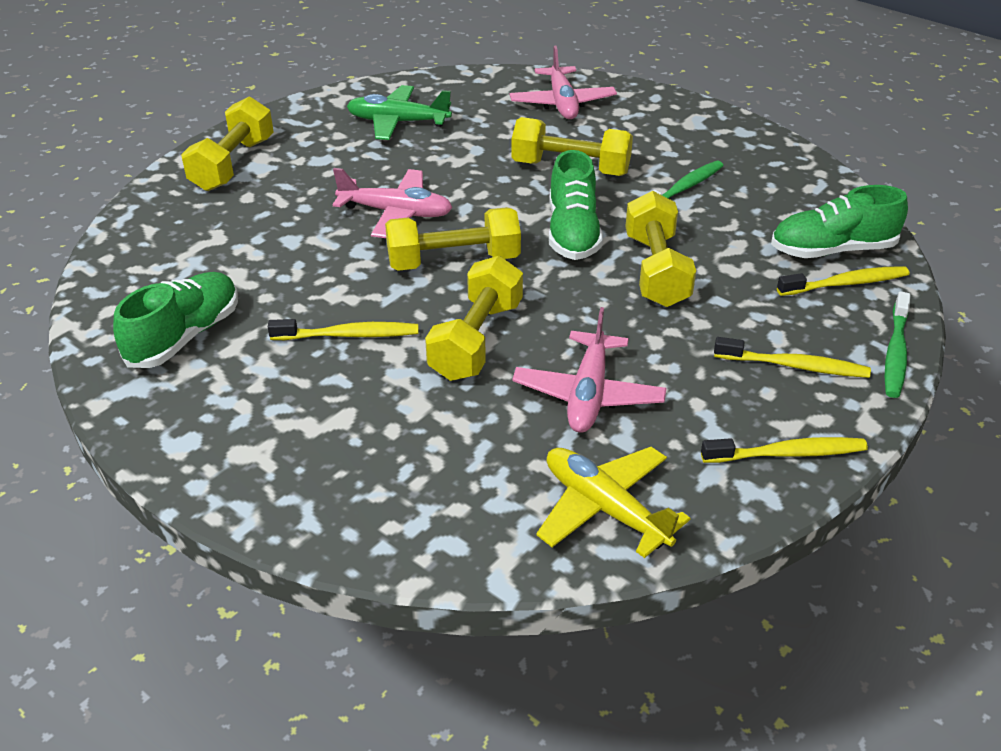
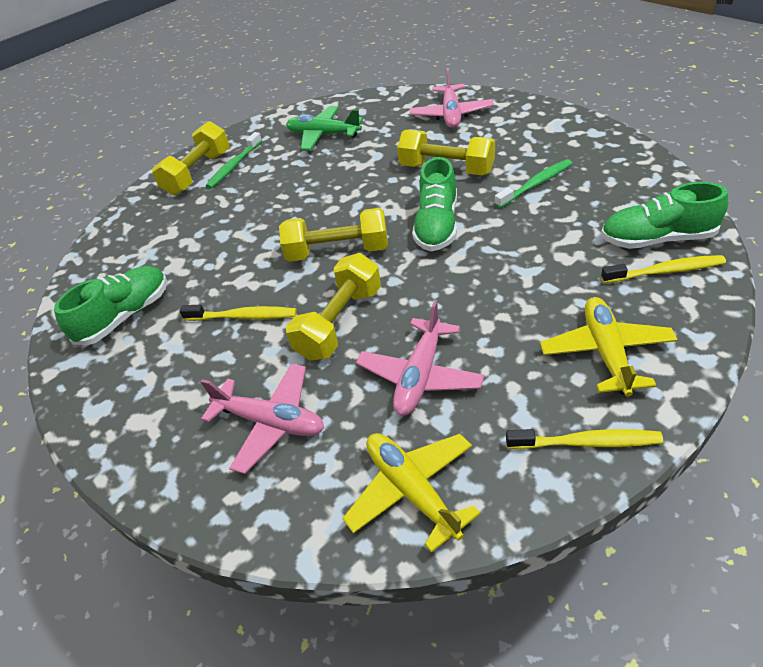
camera: 15 degrees right, 5 degrees up
pink plane [333,168,452,238] -> pink plane moved to [201,363,324,474]
yellow dumbbell [625,191,696,307] -> none
yellow toothbrush [714,337,871,378] -> yellow plane [540,297,677,396]
green toothbrush [884,291,910,398] -> green toothbrush moved to [206,132,262,189]

